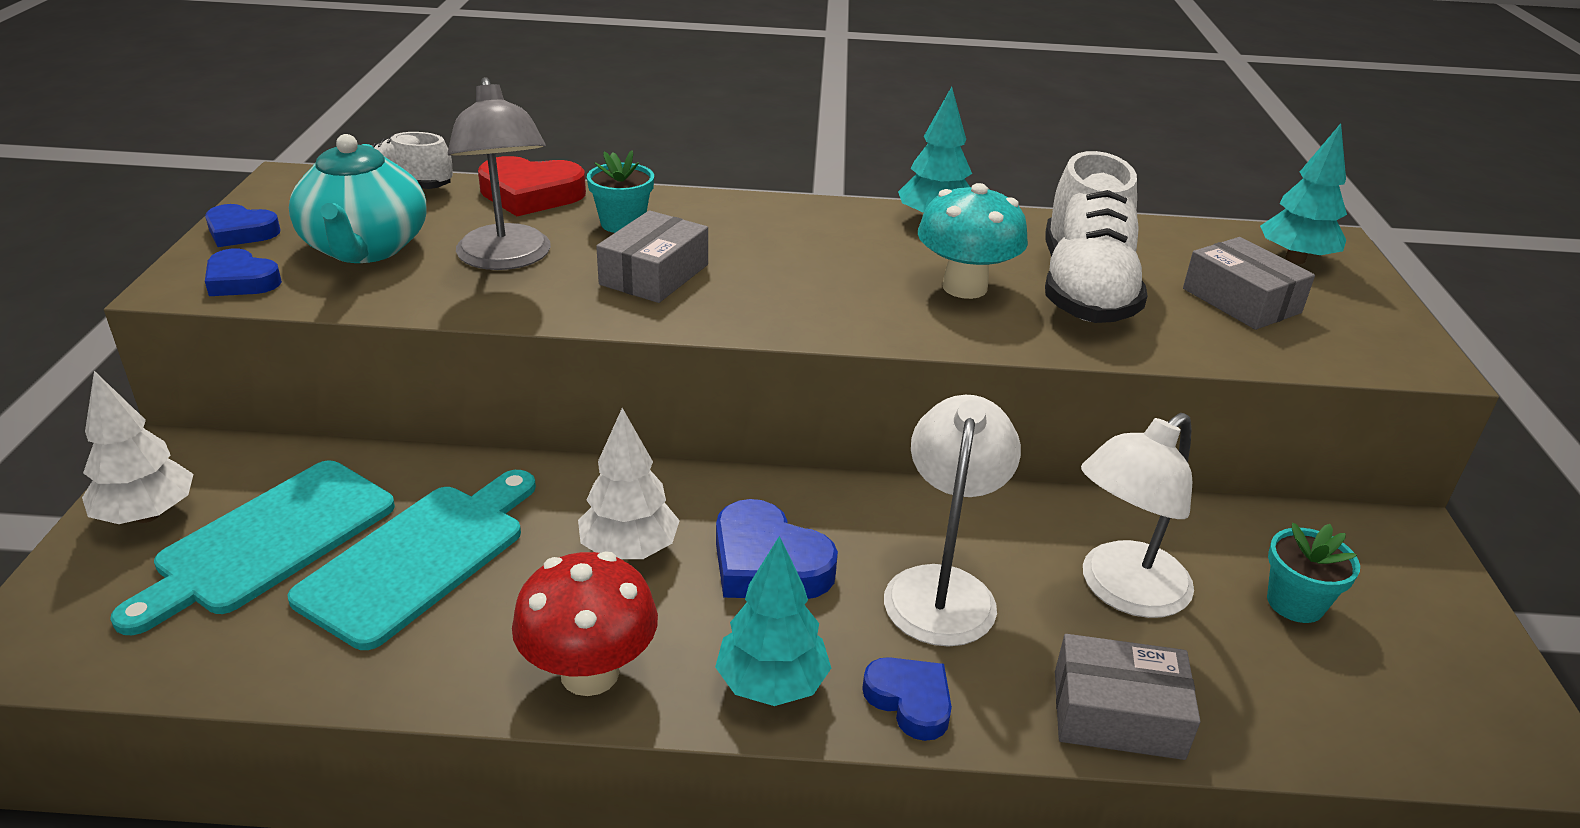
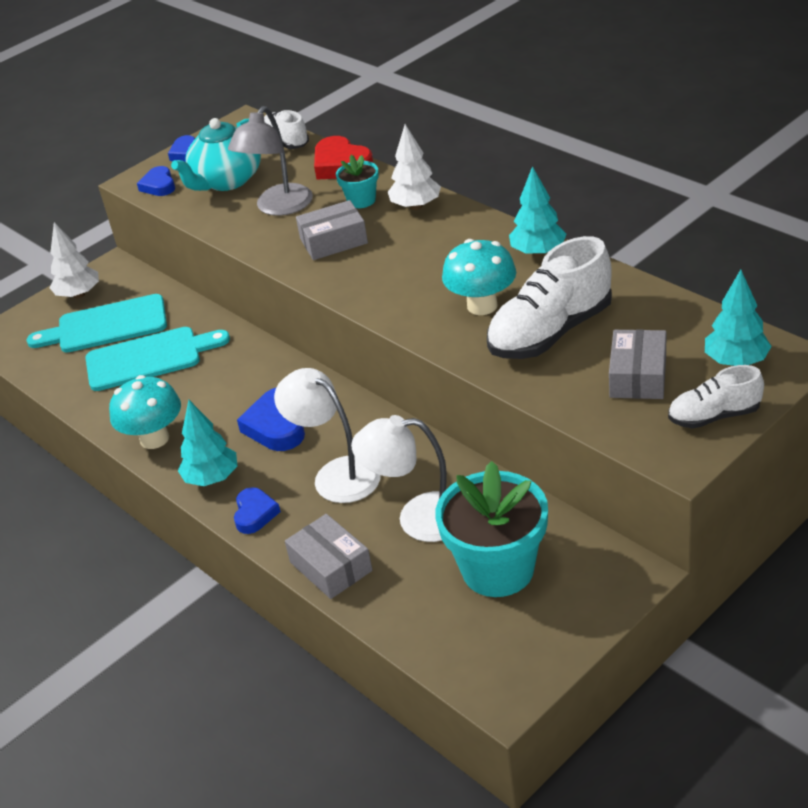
camera: 50 degrees right, 5 degrees up
red mushroom [512,551,658,696] -> turquoise mushroom [109,375,181,449]
white tree [578,408,680,559] -> white tree moved to [388,124,441,210]
white lamp [884,395,1021,647] -> white lamp turned 105 degrees counterclockwise [274,368,381,503]
turquoise flower pot [1267,523,1360,623] -> turquoise flower pot [435,461,548,597], size x2.01
none -> white shoe [668,365,764,429]

